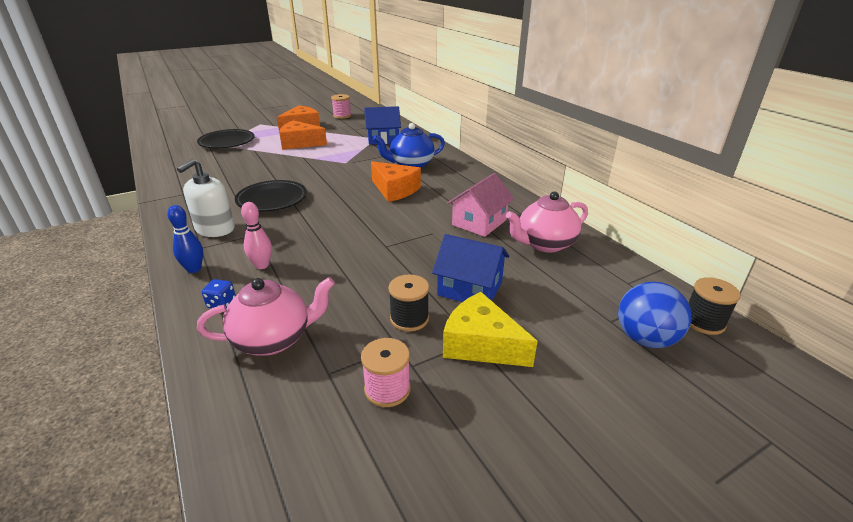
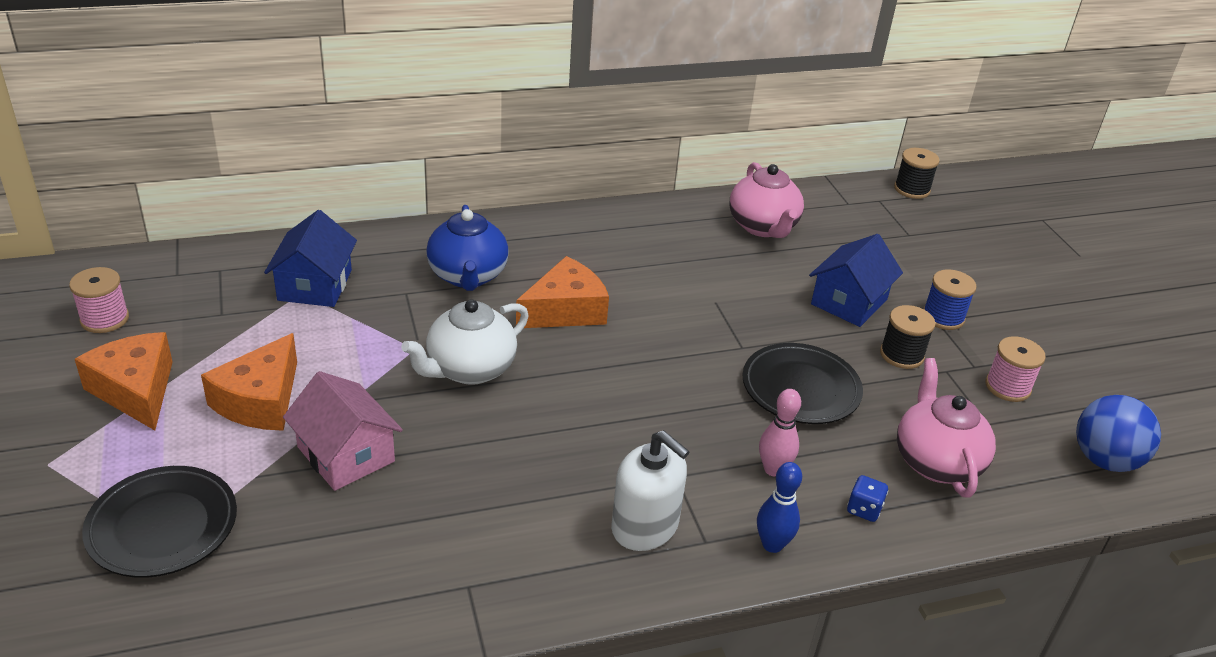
camera: 80 degrees left, 5 degrees up
black plate [235,180,307,212] -> black plate moved to [742,343,863,424]
yellow cheese [443,292,538,367] -> blue spool [923,269,977,330]
pink house [447,173,514,237] -> pink house moved to [283,371,403,491]
blue ball [618,282,692,348] -> blue ball moved to [1076,395,1161,472]
none -> white teapot [401,299,529,385]

